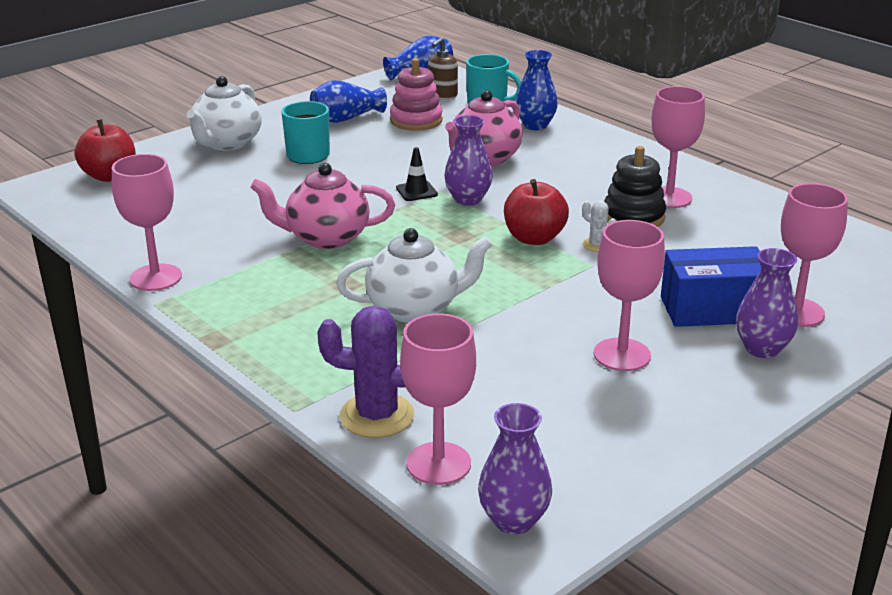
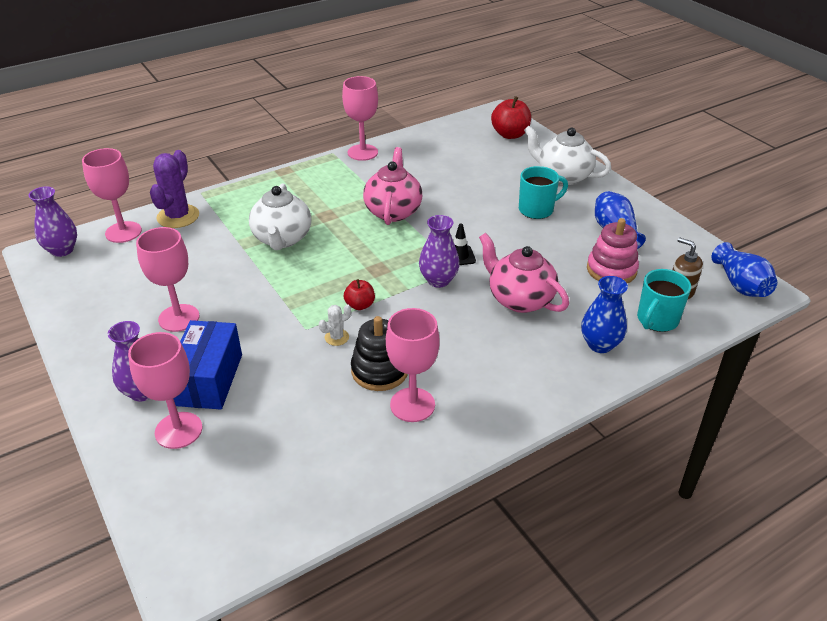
camera: 100 degrees right, 10 degrees up
red apple [504,179,569,245] -> red apple [344,279,375,310], size x0.59

